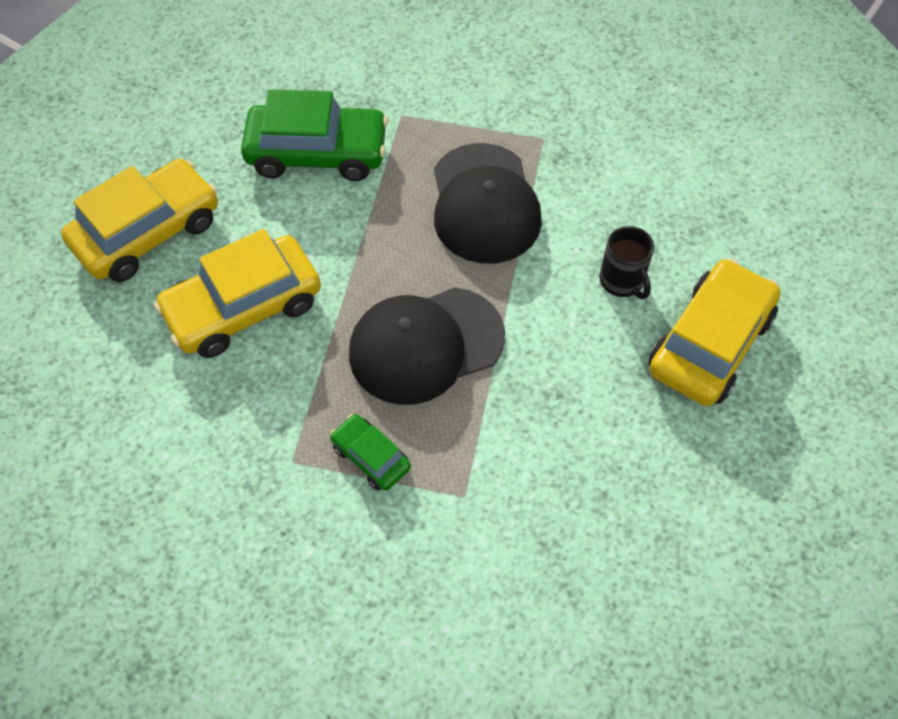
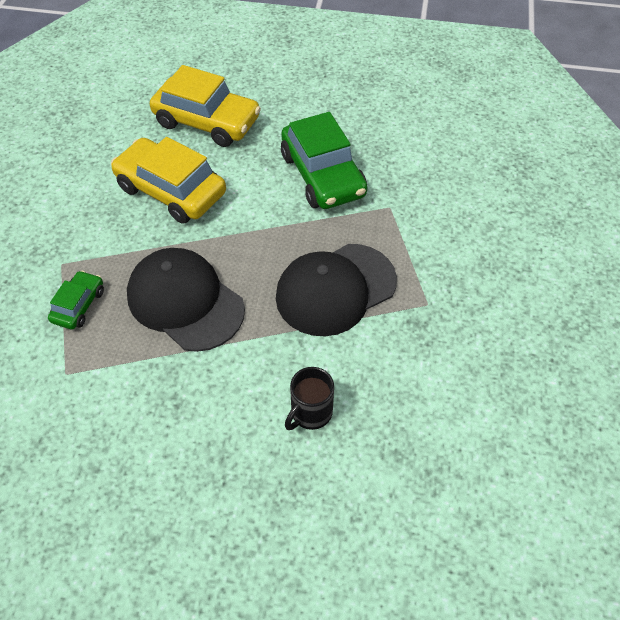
camera: 65 degrees right, 5 degrees down
yellow car [648,259,781,406] -> none

